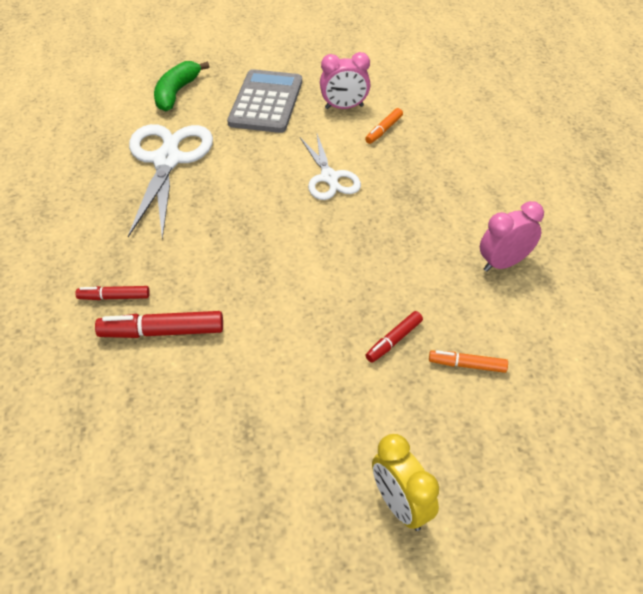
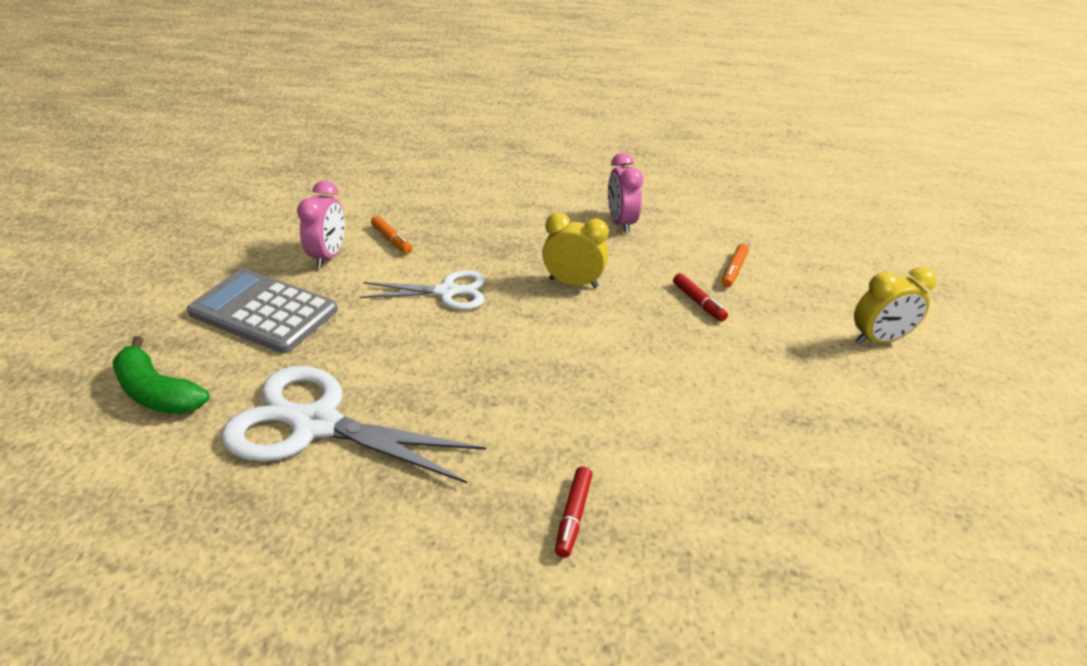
camera: 75 degrees left, 10 degrees down
red marker [95,311,223,338] -> none
none -> yellow clock [542,213,609,288]

